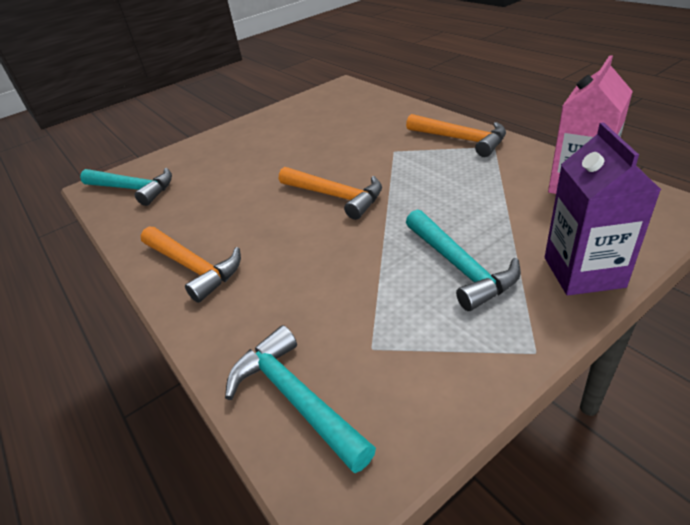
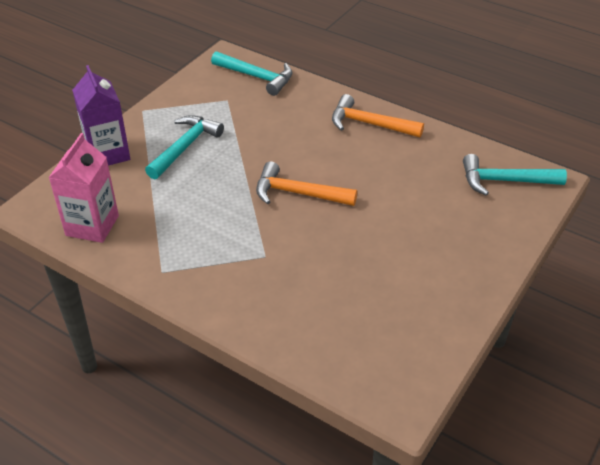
camera: 155 degrees right, 5 degrees up
orange hammer [406,114,506,157] -> none
turquoise hammer [406,209,521,311] -> turquoise hammer turned 75 degrees clockwise [145,115,224,180]

